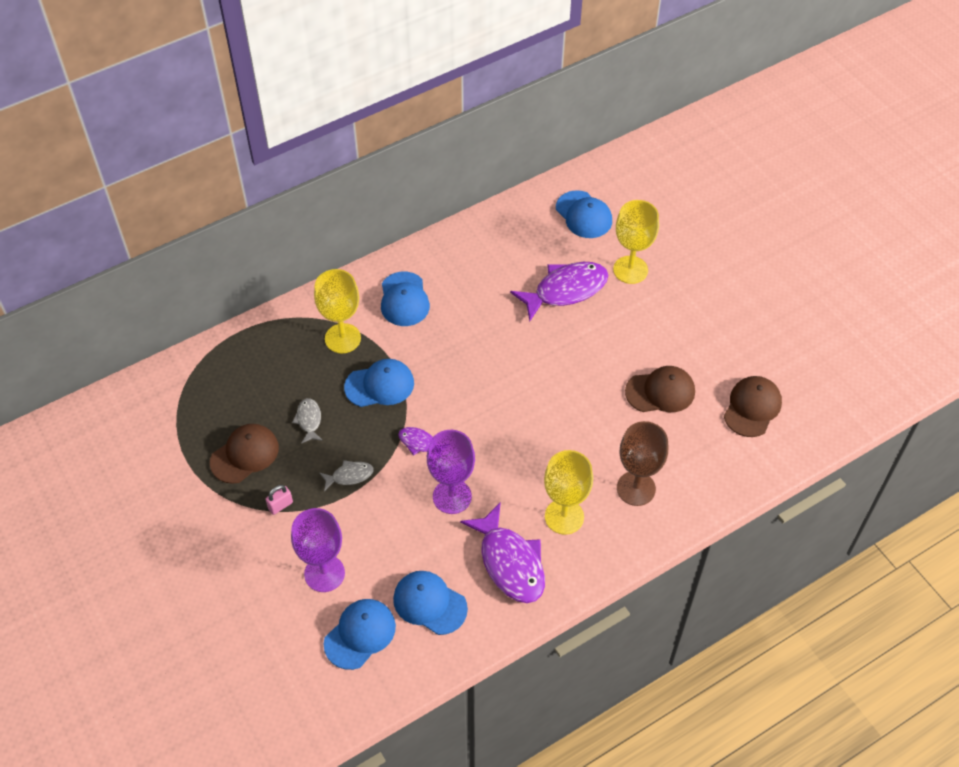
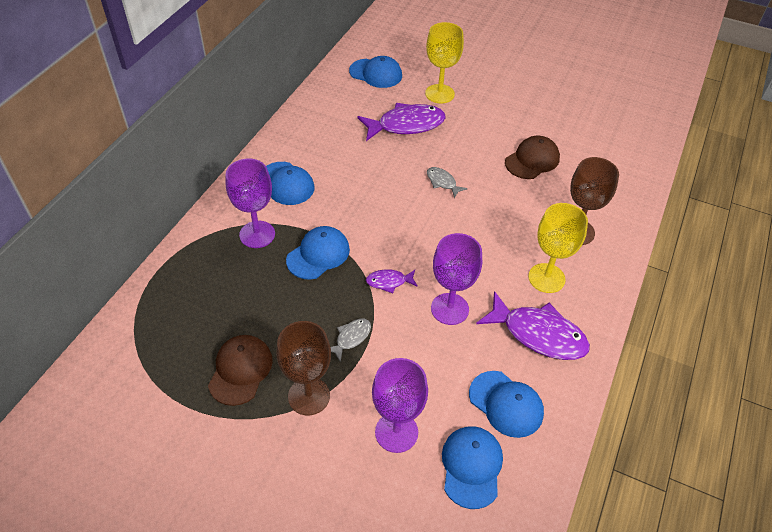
camera: 35 degrees left, 5 degrees down
pink padlock [265,485,293,515] -> brown goblet [276,321,331,415]
grey fish [292,398,323,444] -> grey fish moved to [427,167,468,198]
yellow goblet [314,269,361,353] -> purple goblet [226,158,275,248]
blue cap [393,571,468,635] -> blue cap turned 135 degrees counterclockwise [469,371,544,438]
purple fish [510,262,608,321] -> purple fish turned 45 degrees clockwise [357,103,446,141]
brown cap [724,376,782,437] -> none

